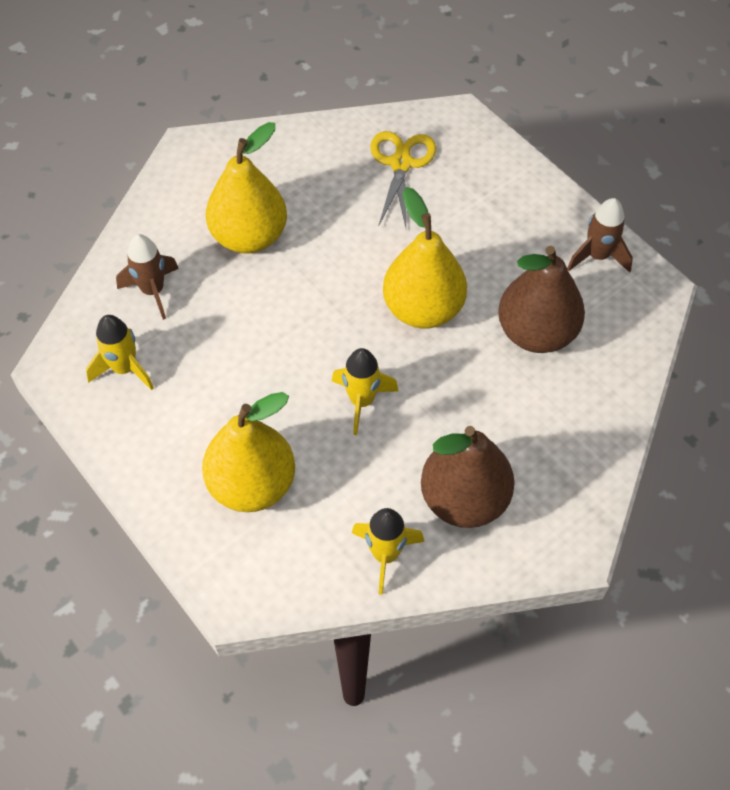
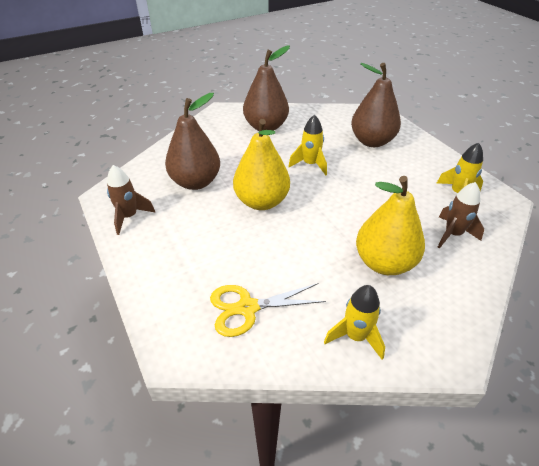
camera: 170 degrees left, 15 degrees down
yellow pear [202,392,295,512] -> brown pear [351,63,401,147]
yellow rocket [352,508,424,595] -> yellow rocket moved to [324,285,385,359]
yellow scissors [370,131,436,227] -> yellow scissors turned 60 degrees clockwise [210,283,326,337]

